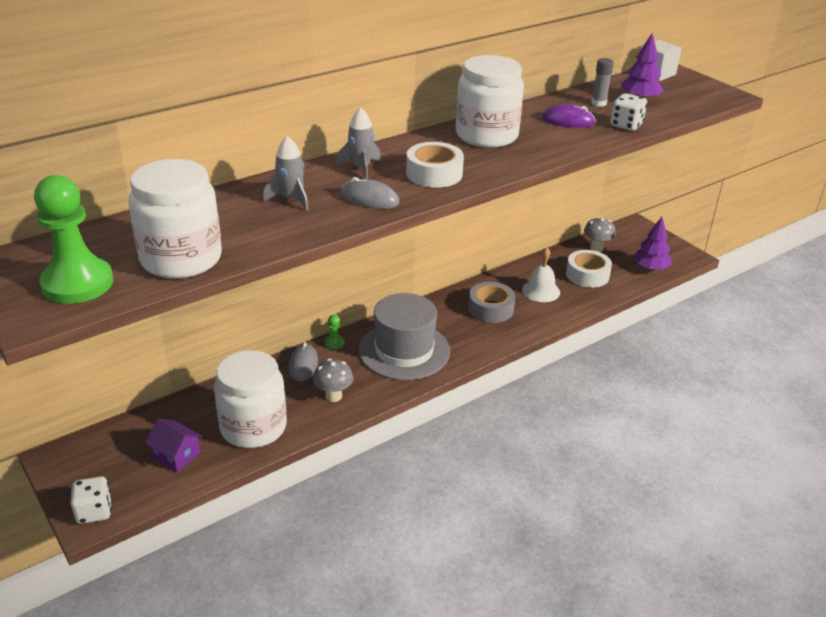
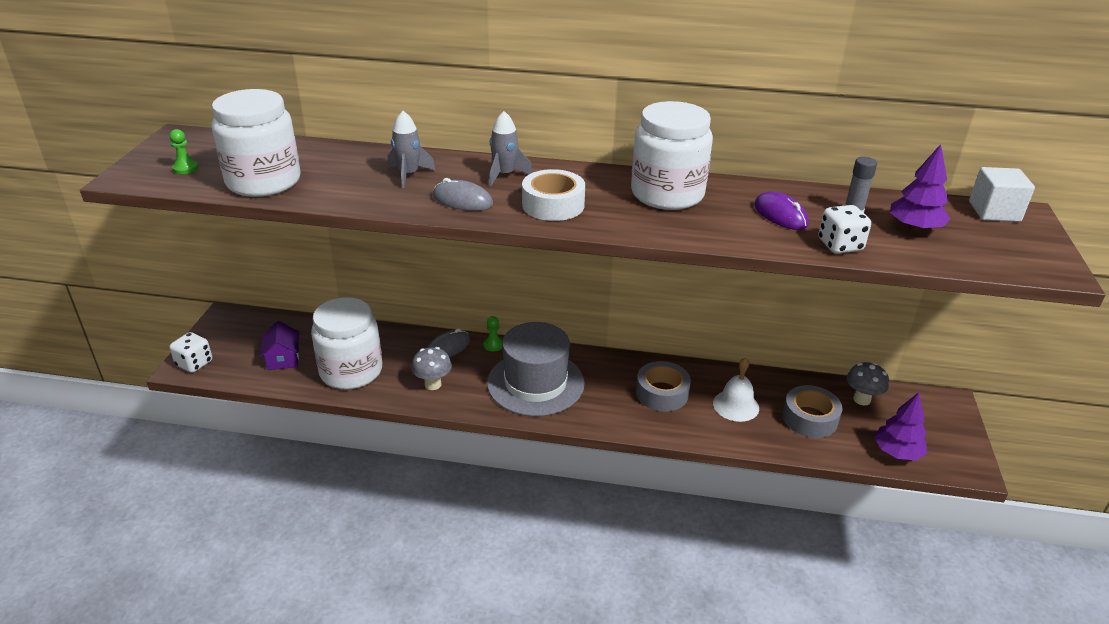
camera: 45 degrees right, 0 degrees up
green pawn [34,175,113,304] -> green pawn [170,129,198,174], size x0.41
grey mouse [341,177,400,209] -> grey mouse turned 45 degrees counterclockwise [432,178,493,211]
white tape [566,250,612,288] -> grey tape [782,385,842,438]

